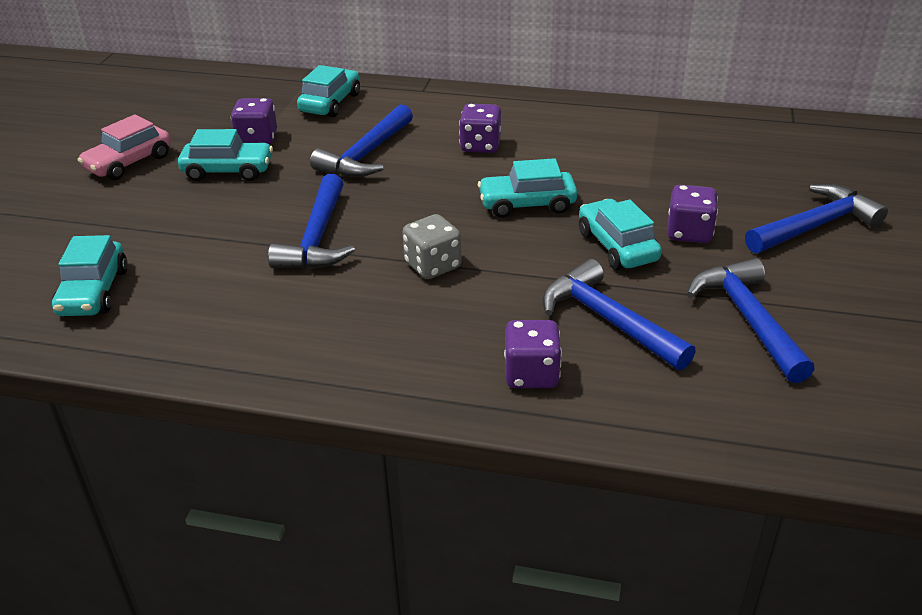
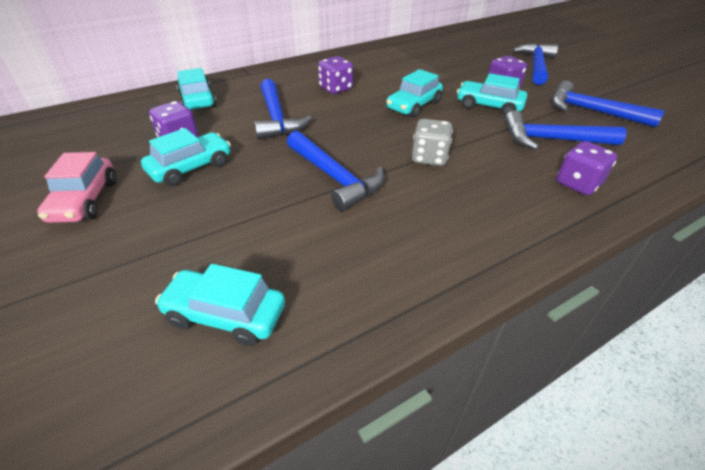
camera: 45 degrees left, 5 degrees up
turquoise car [52,235,128,316] -> turquoise car turned 150 degrees clockwise [155,264,285,346]

